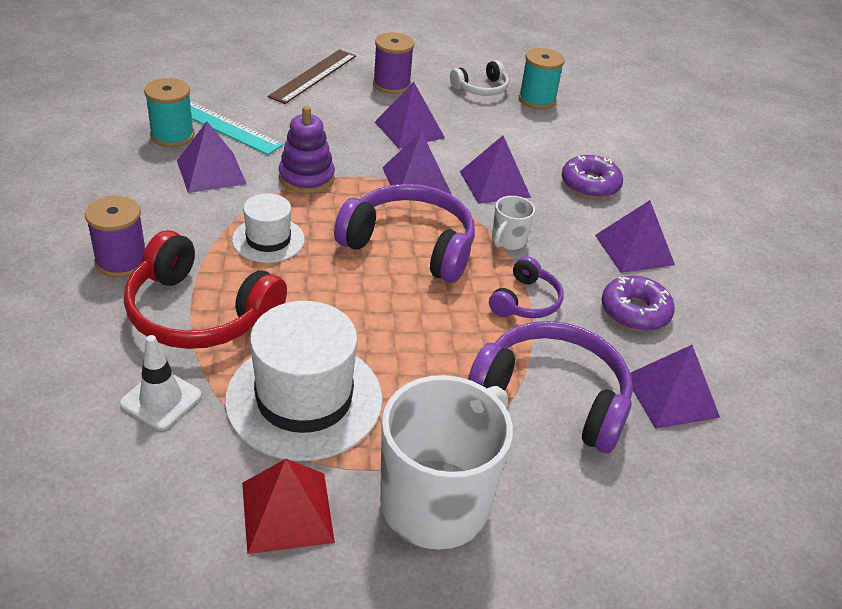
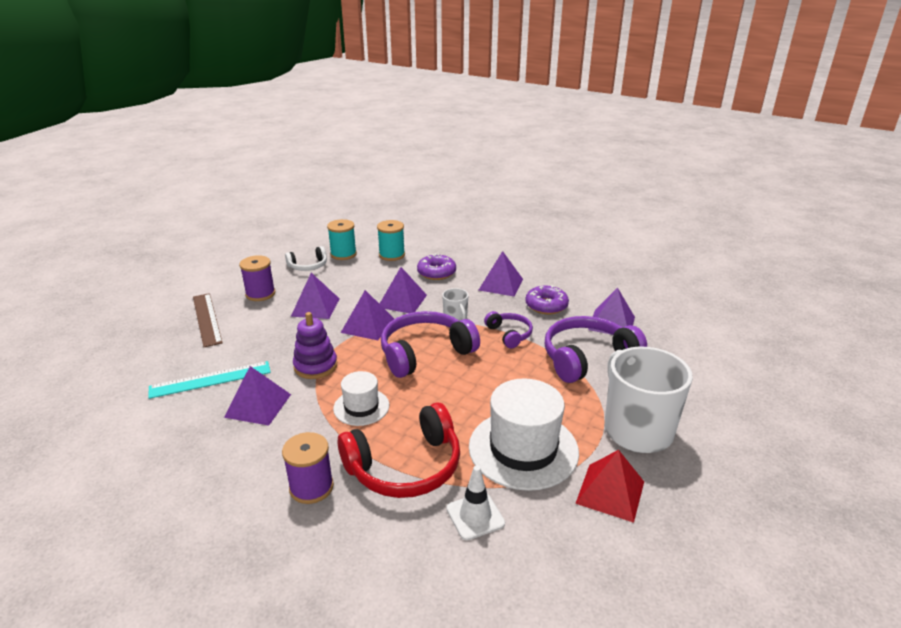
camera: 50 degrees left, 10 degrees down
turquoise spool [144,78,195,147] -> turquoise spool moved to [377,220,405,261]
white headphones [450,60,509,96] -> white headphones turned 60 degrees clockwise [285,246,327,271]

